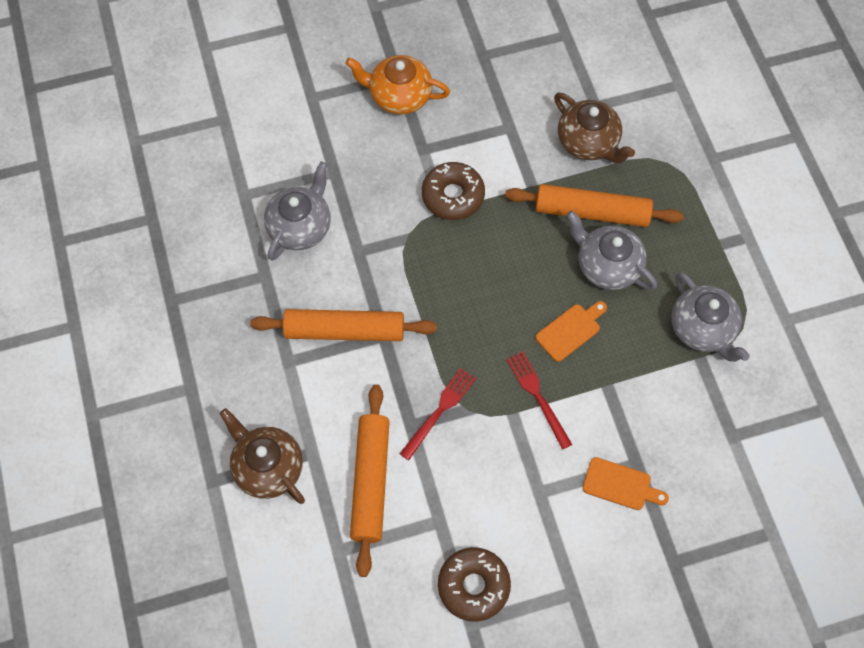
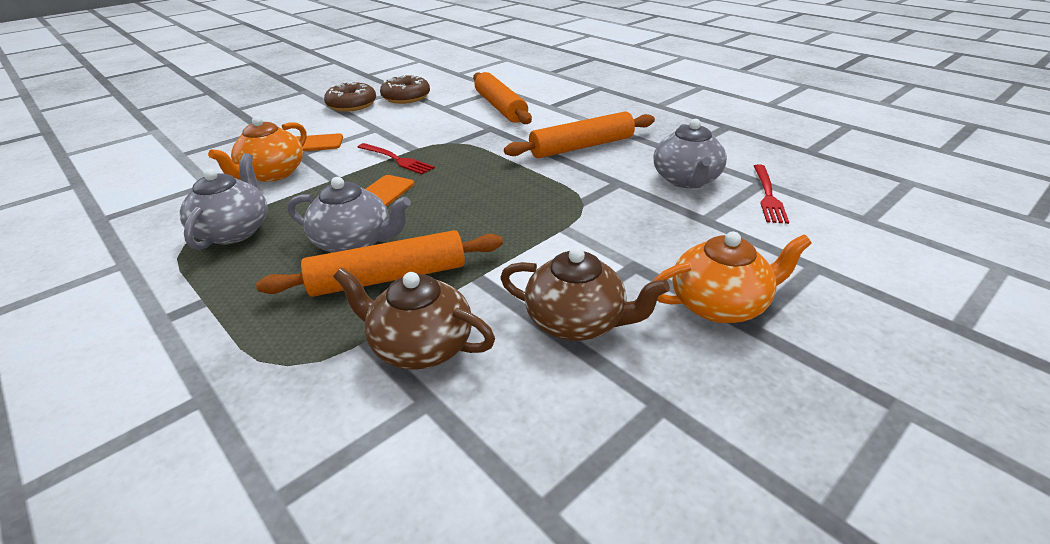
camera: 155 degrees right, 30 degrees down
brown teapot [220,408,305,504] -> brown teapot moved to [500,247,670,341]
red fork [400,368,476,460] -> red fork moved to [754,164,789,224]
brown donut [422,162,485,220] -> brown donut moved to [324,82,376,112]
grey teapot [672,272,750,362] -> grey teapot turned 60 degrees clockwise [180,153,268,250]
none -> orange teapot [208,116,307,182]

